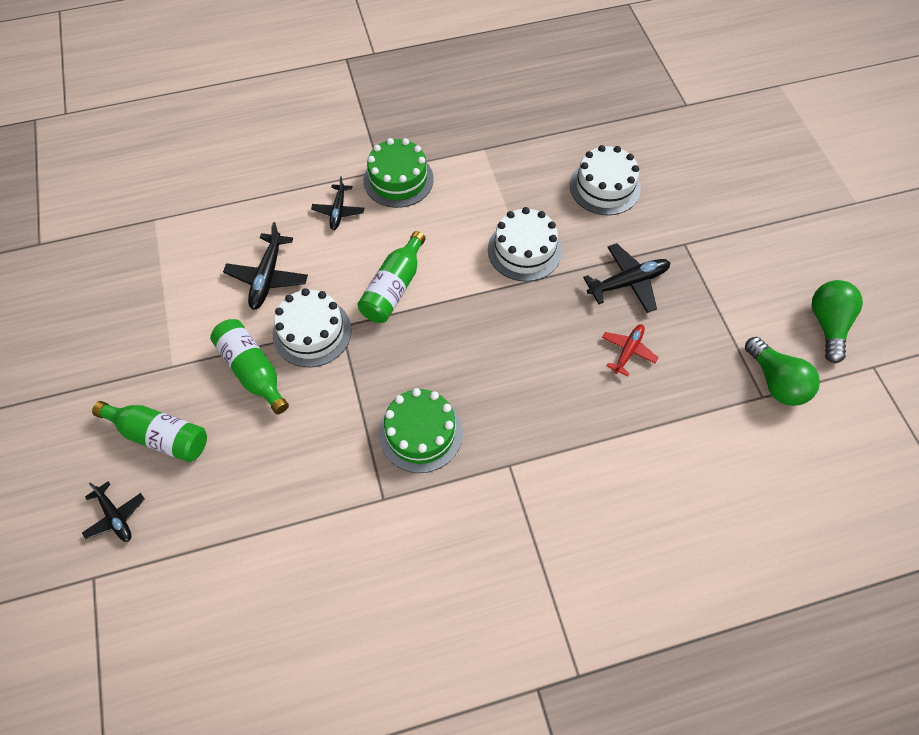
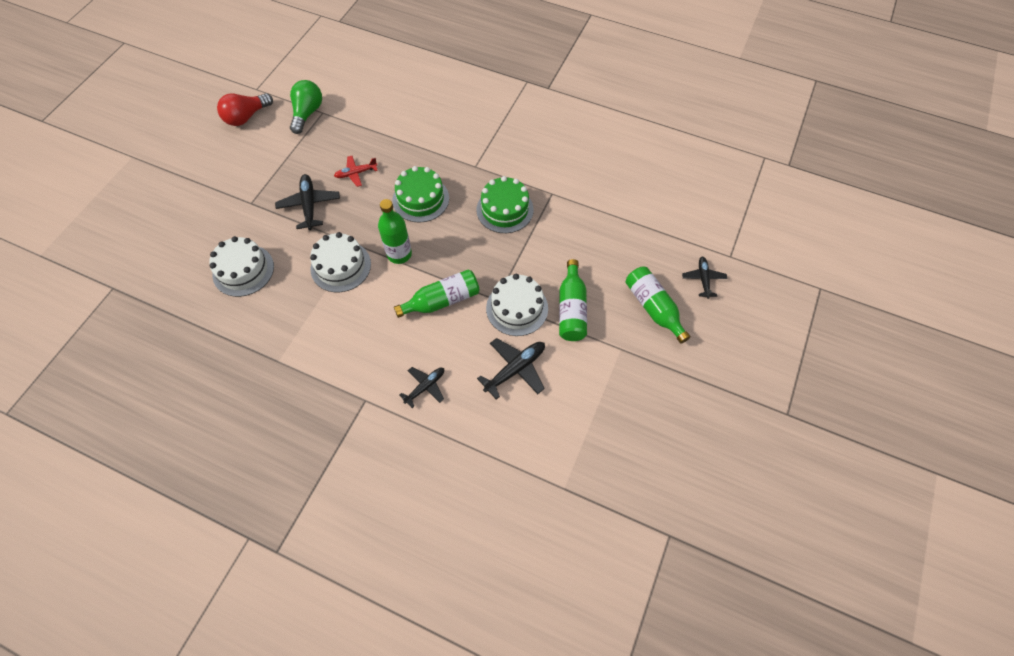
camera: 140 degrees left, 0 degrees up
green cake [363,138,434,208] -> green cake moved to [392,166,449,223]
black plane [583,243,670,313] -> black plane turned 60 degrees clockwise [275,174,340,230]
green light bulb [812,280,863,363] -> red light bulb [217,93,273,126]
none -> green bottle [378,199,412,264]

